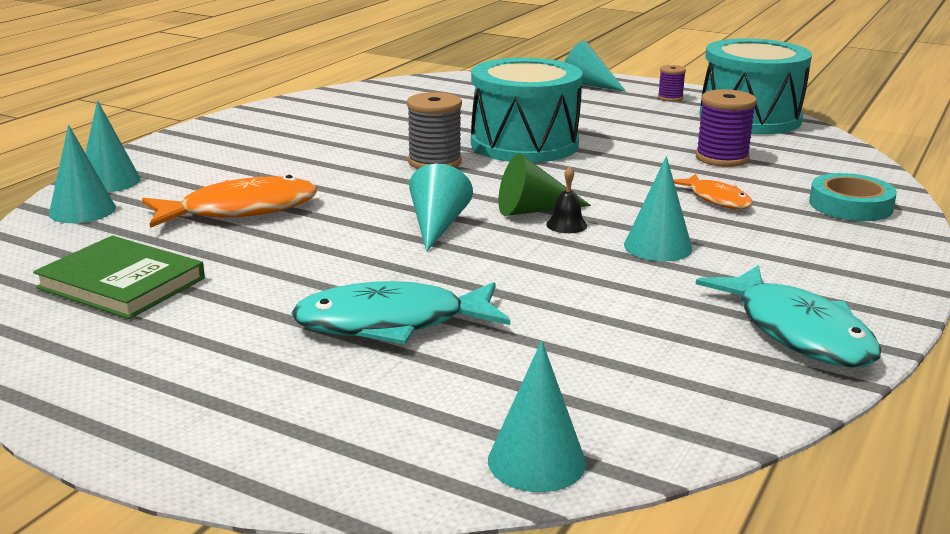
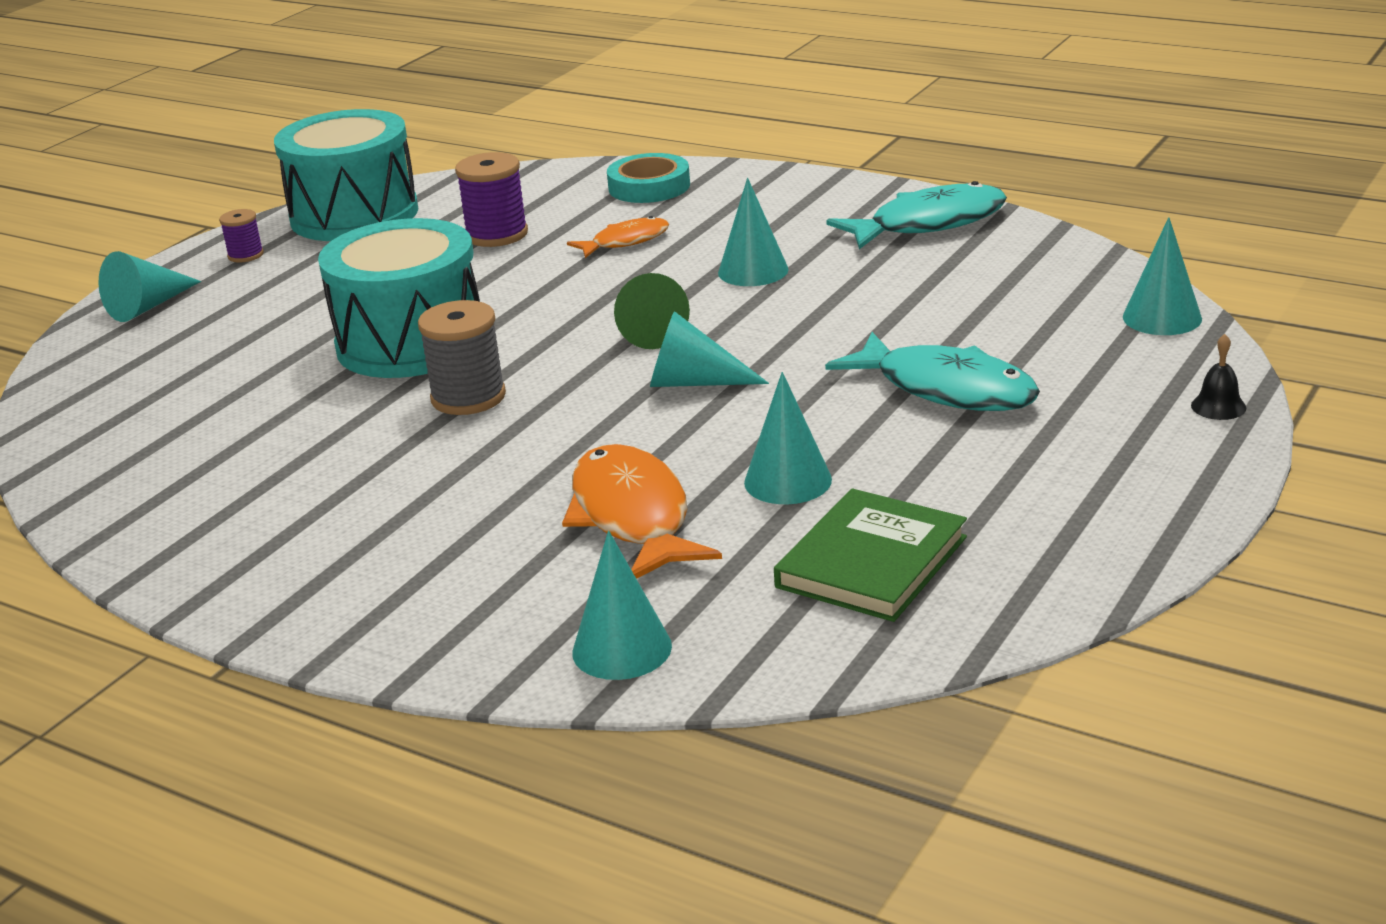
camera: 85 degrees left, 5 degrees up
turquoise cone [85,101,141,192] -> turquoise cone moved to [744,372,832,504]
turquoise fish [291,281,510,344] -> turquoise fish turned 45 degrees counterclockwise [825,332,1040,411]
black bell [546,166,587,233] -> black bell moved to [1191,334,1246,420]

